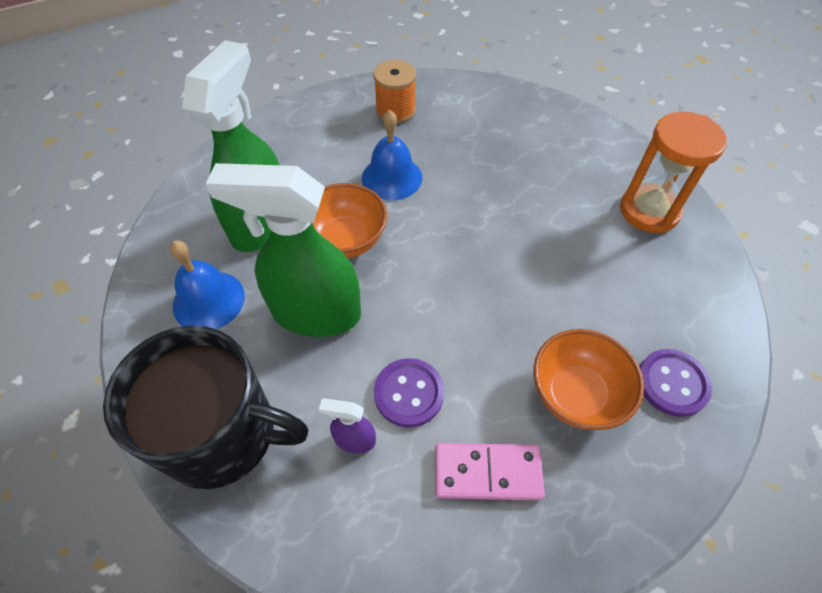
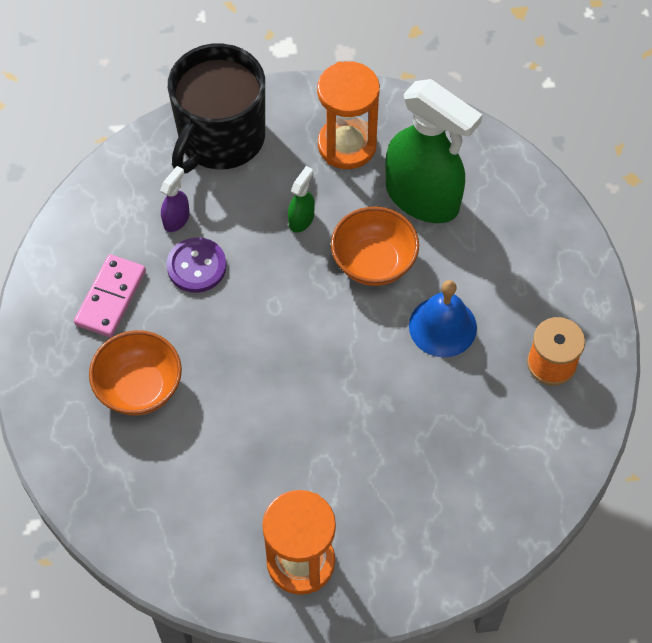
camera: 110 degrees right, 5 degrees up
blue bell [170,241,245,329] -> orange hourglass [317,61,380,169]
green spray bottle [205,163,361,337] -> green spray bottle [288,166,315,233], size x0.41
purple button [640,349,712,417] -> none

